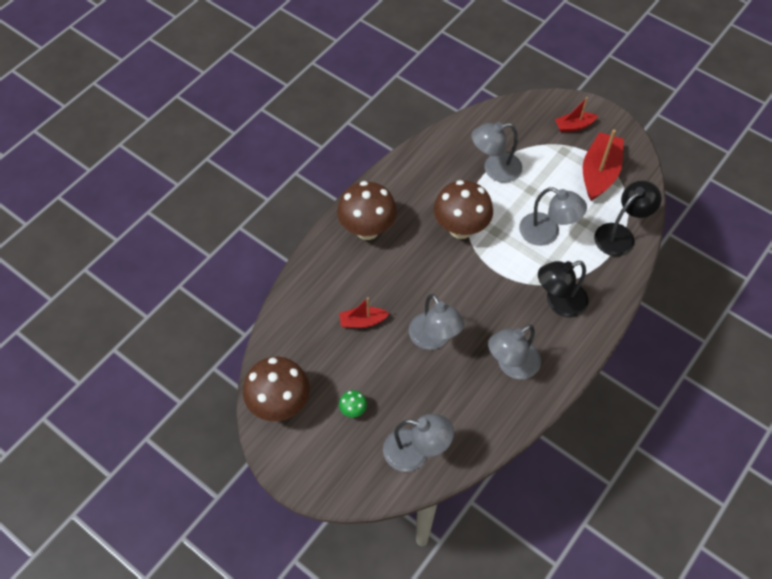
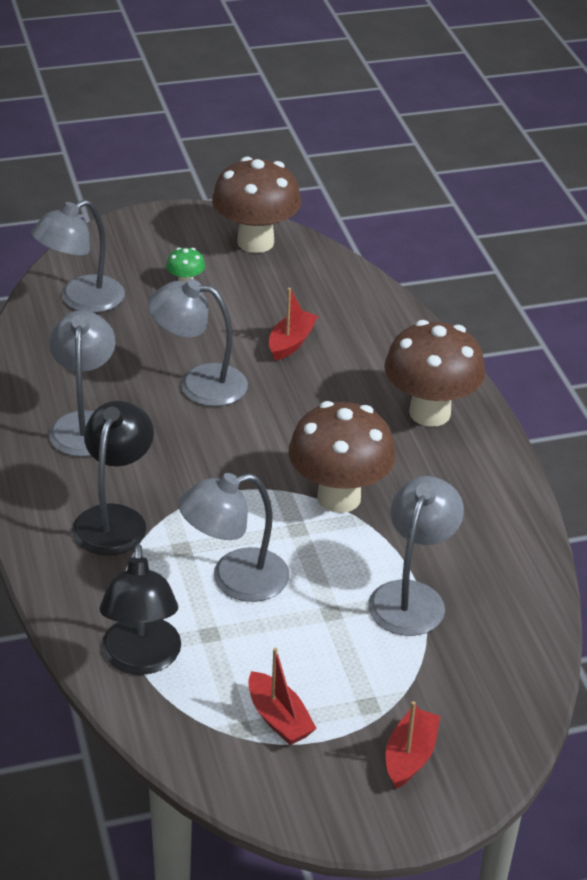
camera: 125 degrees right, 20 degrees down
red boat [583,129,624,201] -> red boat [248,648,317,745], size x0.56

